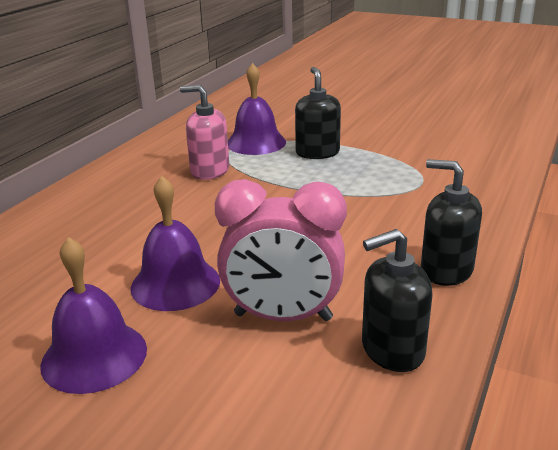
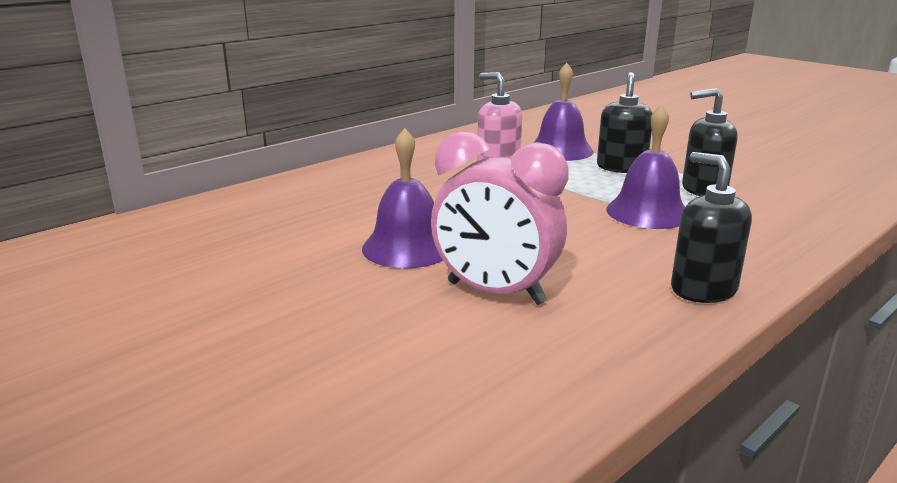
camera: 20 degrees right, 5 degrees down
purple bell [40,237,147,394] -> purple bell moved to [606,104,685,229]
black soap dispenser [362,229,433,372] -> black soap dispenser moved to [682,88,737,196]

